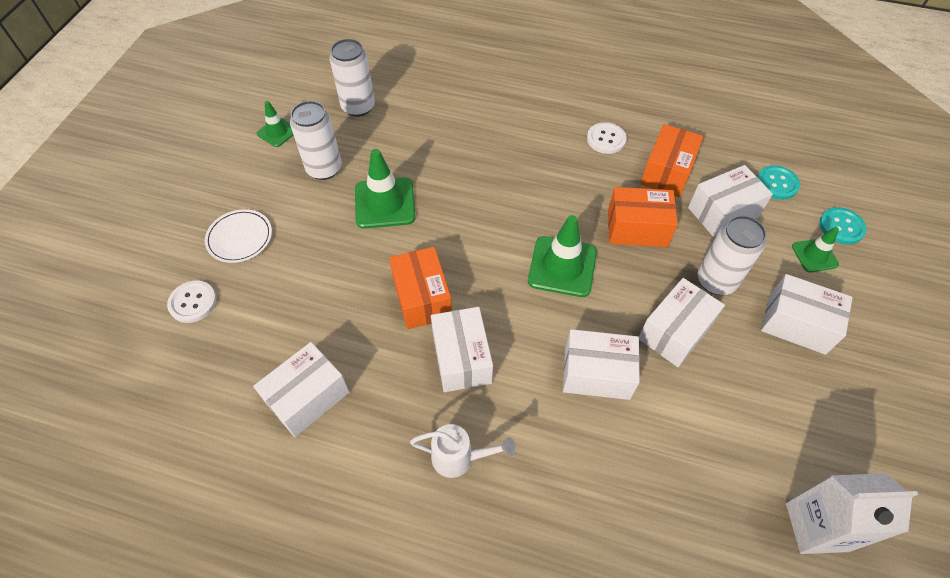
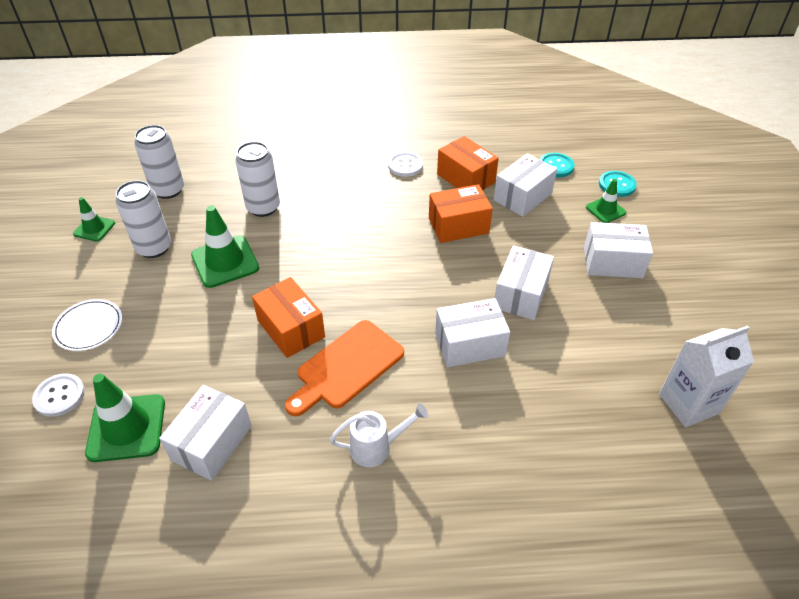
camera: 20 degrees left, 10 degrees down
white box [431,307,493,392] -> orange cutting board [285,320,404,416]
green traffic cone [528,215,597,297] -> green traffic cone moved to [85,374,165,462]
orange box [640,124,703,197] -> orange box turned 45 degrees counterclockwise [437,136,499,190]
white can [698,215,767,295] -> white can moved to [235,142,280,217]

